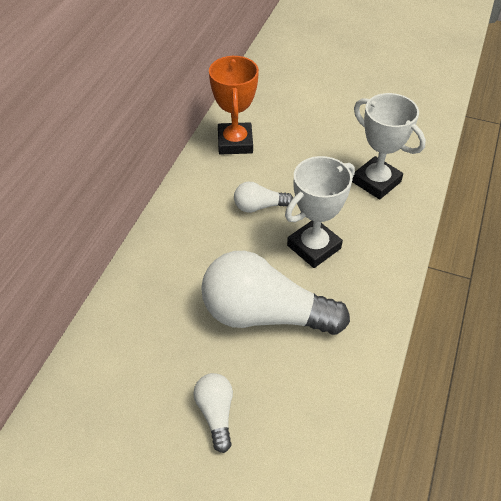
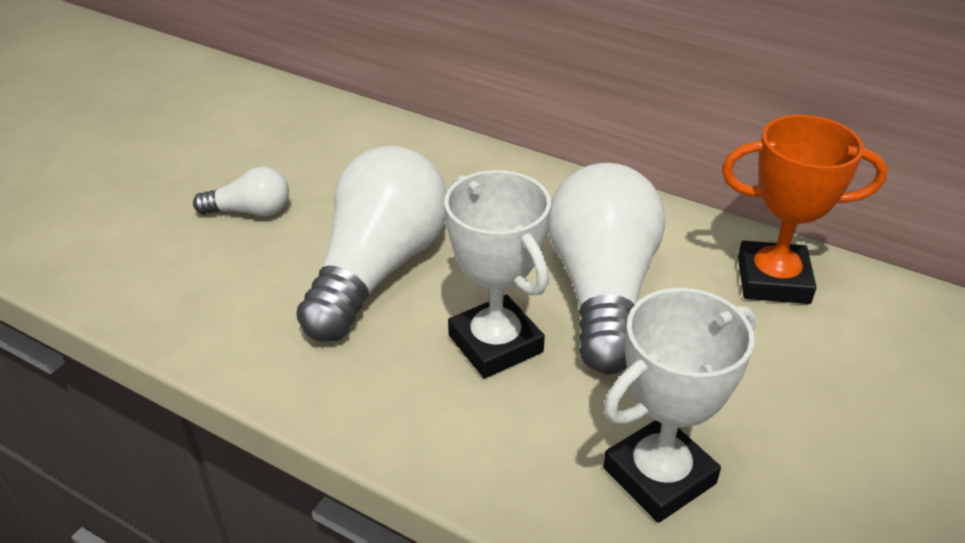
camera: 100 degrees right, 10 degrees down
white light bulb [234,182,293,213] -> white light bulb [548,163,665,374], size x2.13

